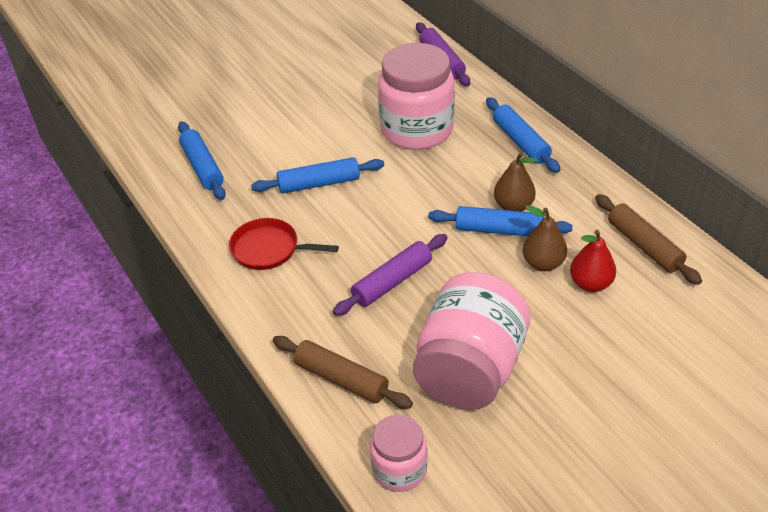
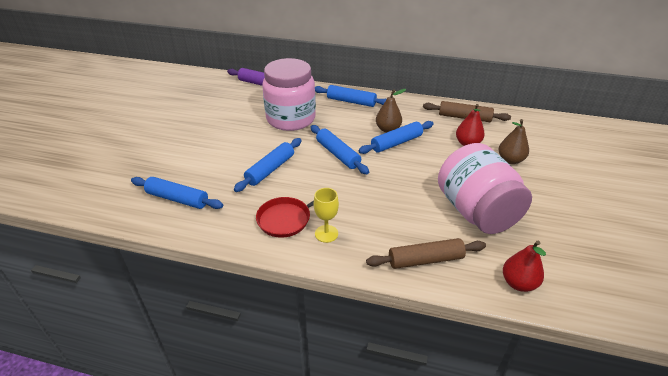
camera: 45 degrees left, 5 degrees down
purple rolling pin [333,234,448,316] -> none
pink jar [370,414,428,492] -> red pear [503,241,546,292]
brown pear [523,205,567,271] -> brown pear moved to [499,119,529,164]
none -> blue rolling pin [311,125,369,174]
none -> yellow goblet [314,188,339,243]

